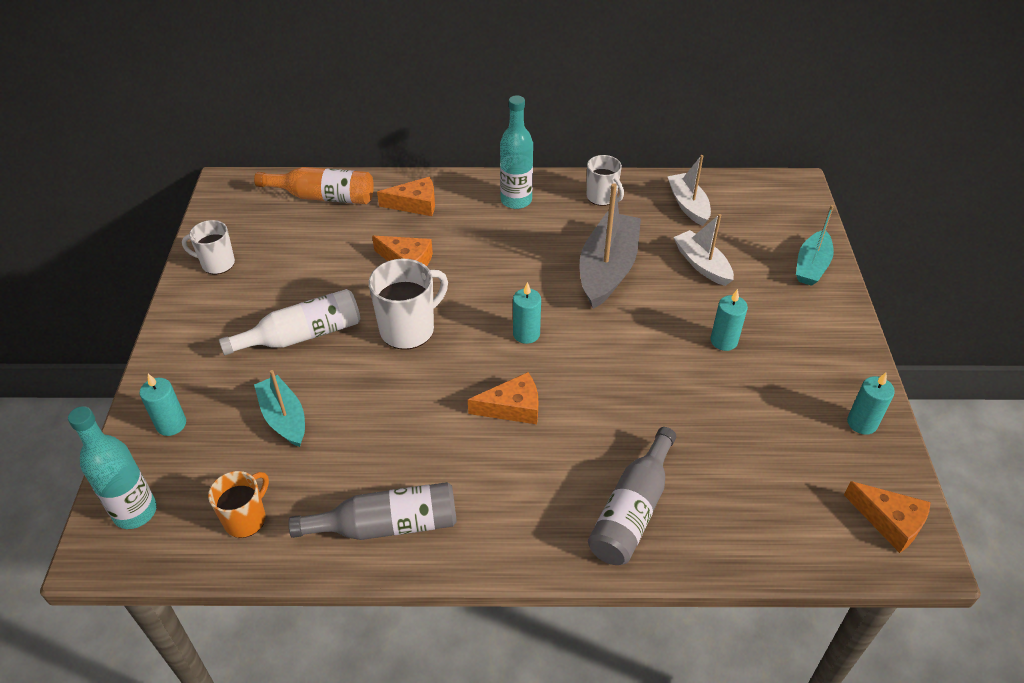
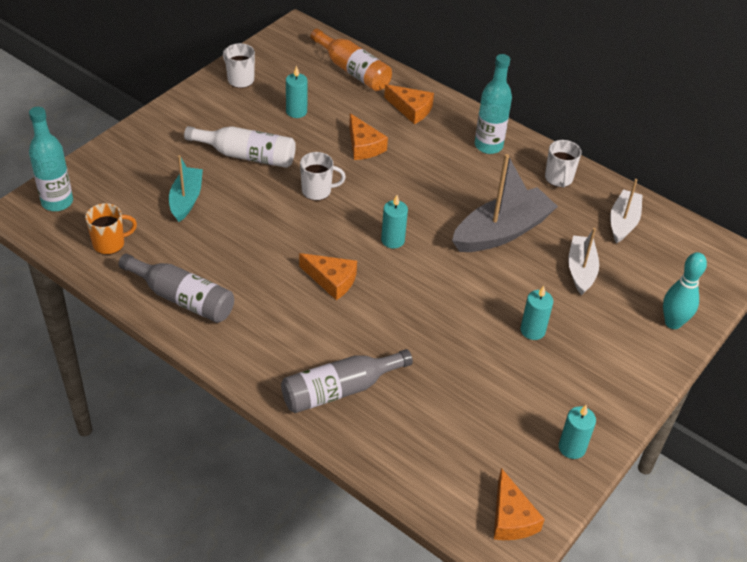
camera: 35 degrees right, 0 degrees up
turquoise candle [139,374,186,436] -> turquoise candle moved to [286,66,307,118]
white mug [369,258,448,350] -> white mug [300,152,346,201], size x0.64
turquoise boat [796,205,834,286] -> turquoise bowling pin [663,252,707,329]

